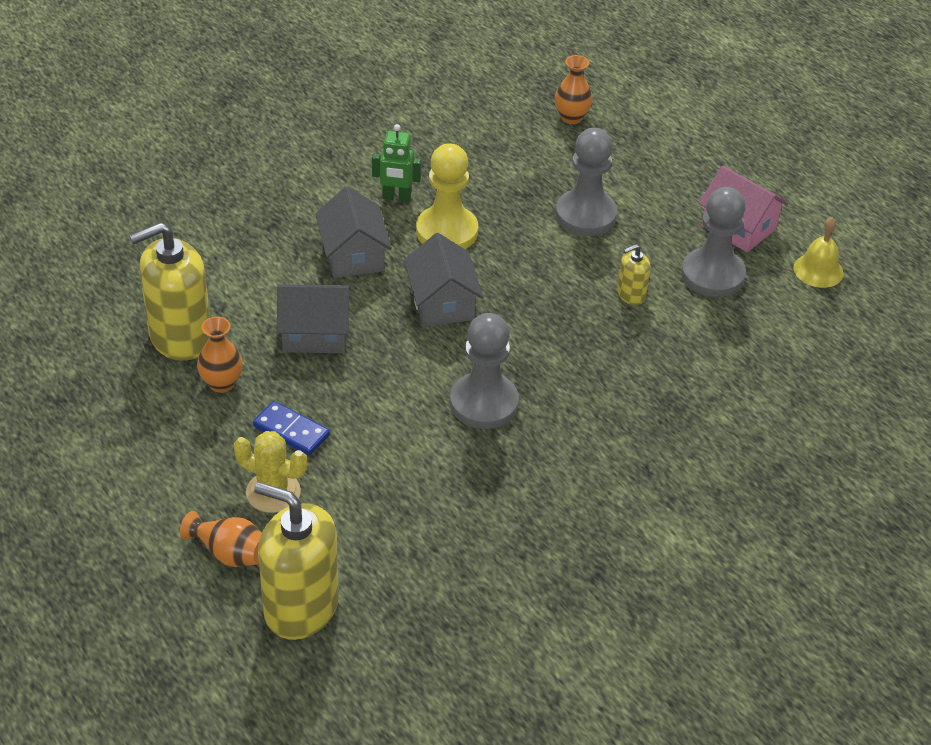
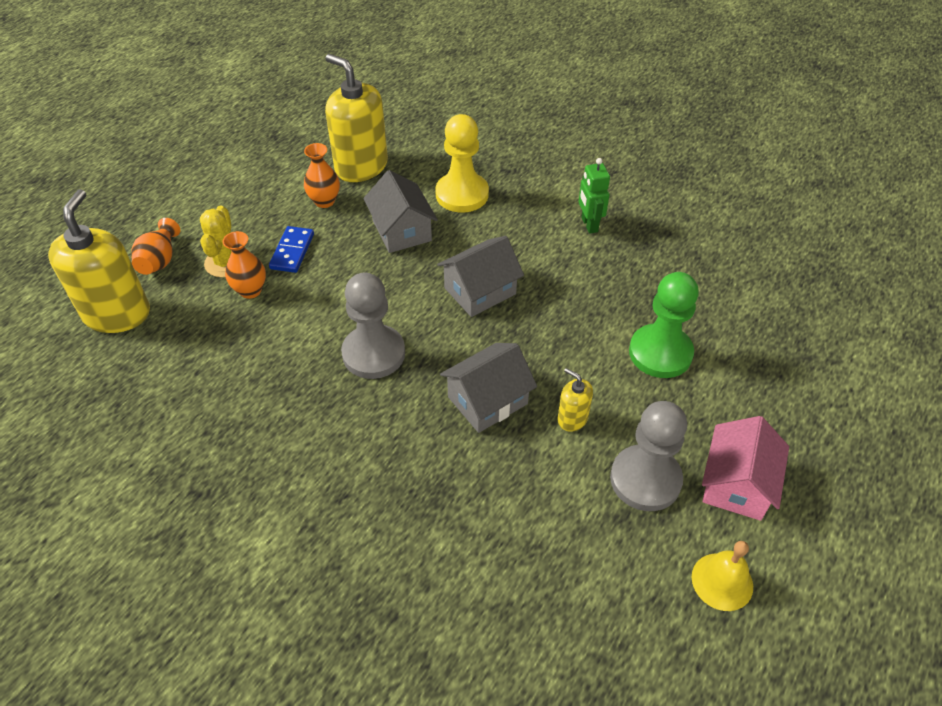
camera: 70 degrees right, 5 degrees up
grey house [315,186,392,278] -> grey house moved to [440,343,537,433]
yellow pawn [416,143,478,249] -> yellow pawn moved to [435,114,489,213]
orange vase [555,55,593,124] -> orange vase moved to [223,231,266,299]
grey pawn [556,128,617,236] -> green pawn [629,272,699,378]

